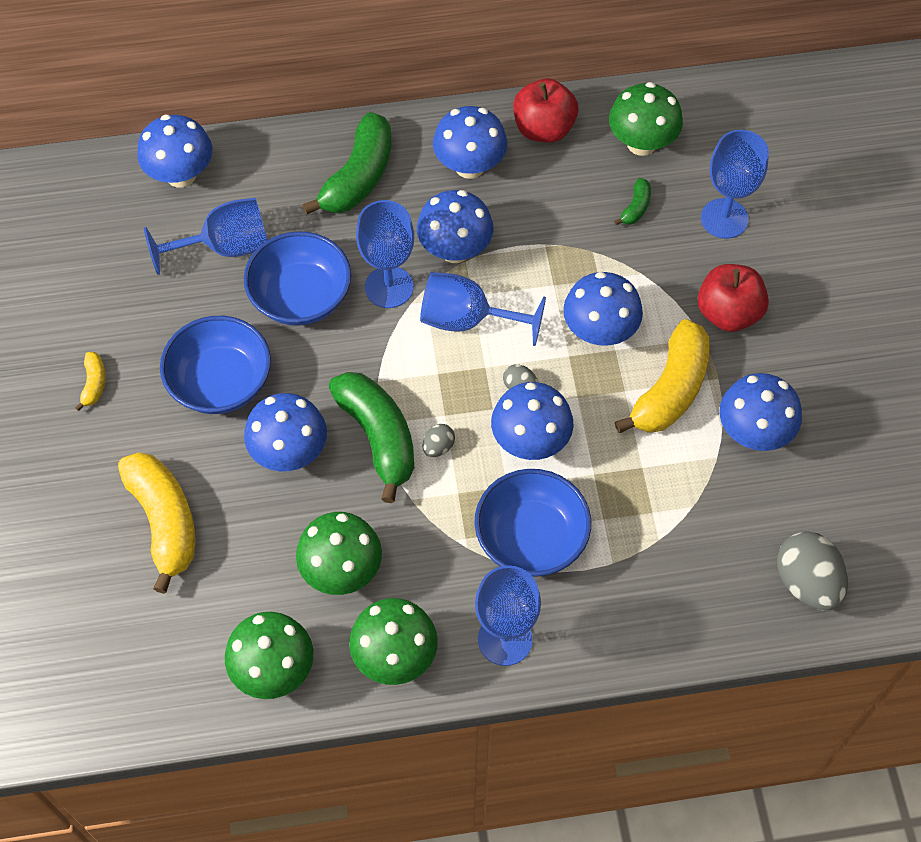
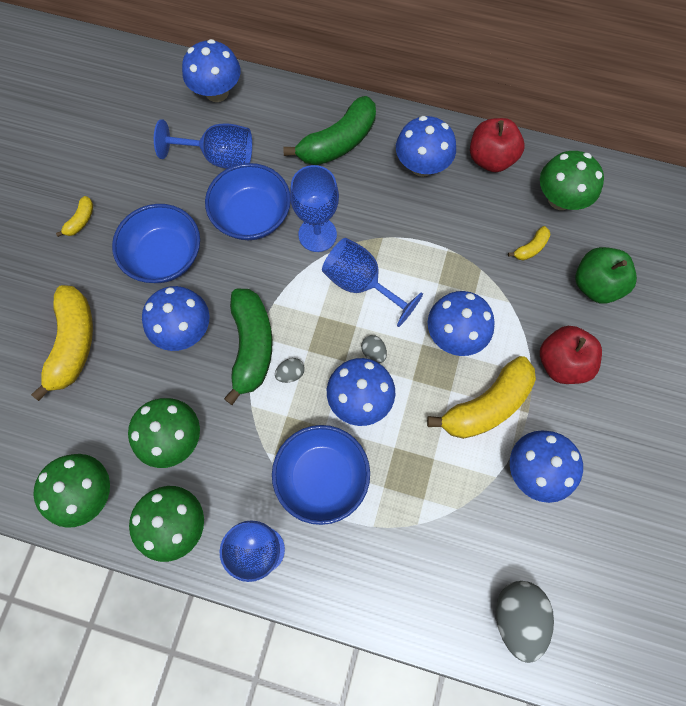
camera: 25 degrees right, 10 degrees up
blue mushroom [417,190,494,263] -> none
green banana [614,178,651,225] -> yellow banana [508,226,551,260]
blue goblet [701,130,769,239] -> green apple [575,247,637,304]

